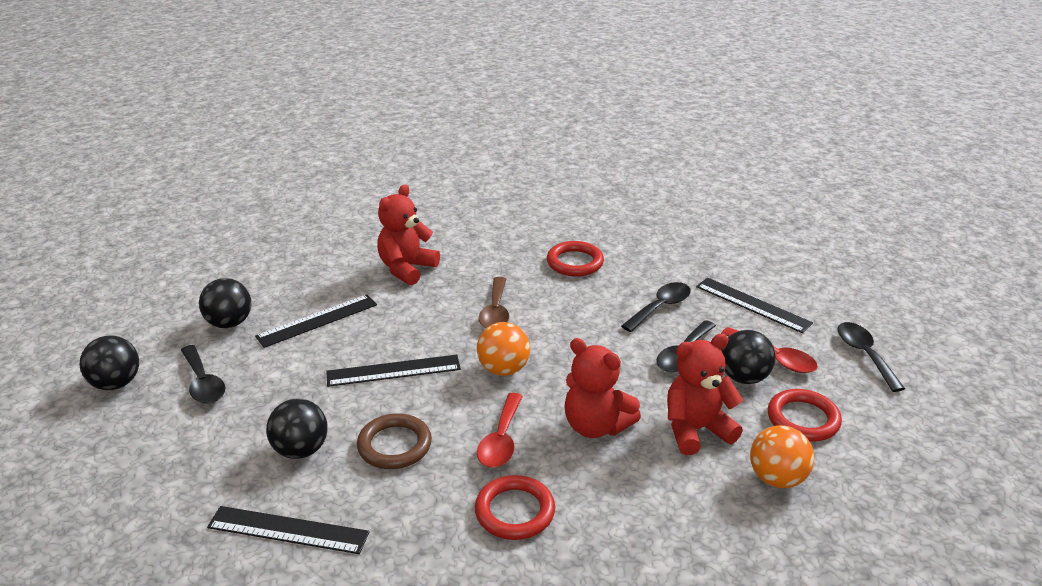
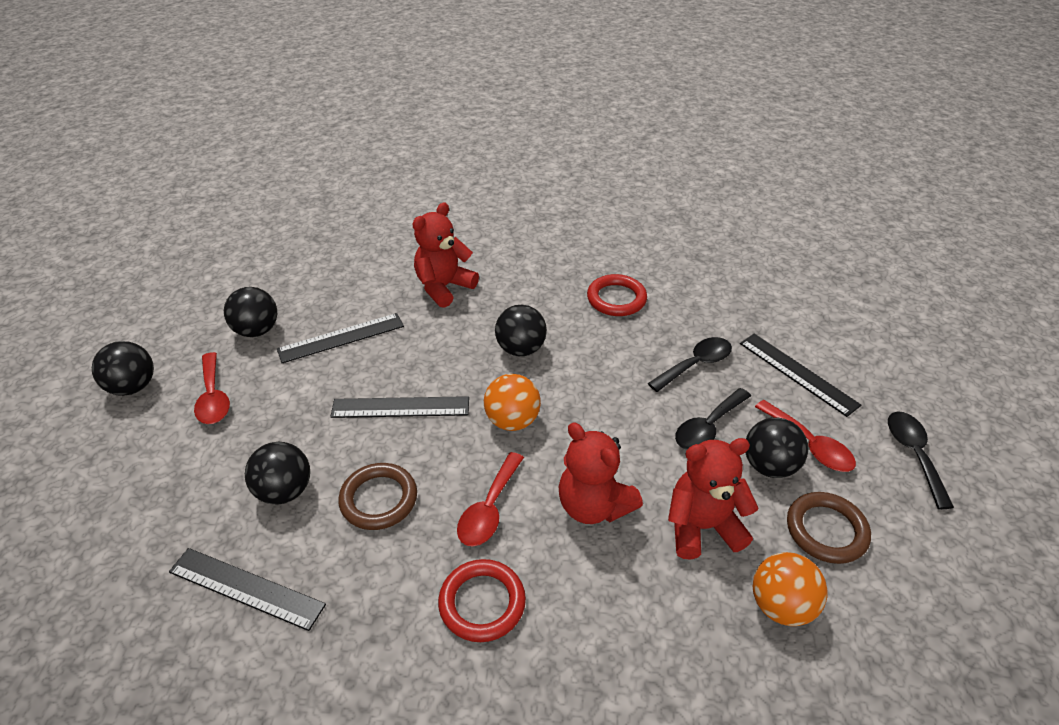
camera: 10 degrees right, 10 degrees up
black spoon [181,345,226,404] -> red spoon [194,352,230,424]
brown spoon [479,277,509,328] -> black ball [495,305,547,356]
red ring [768,389,842,442] -> brown ring [787,492,871,564]

